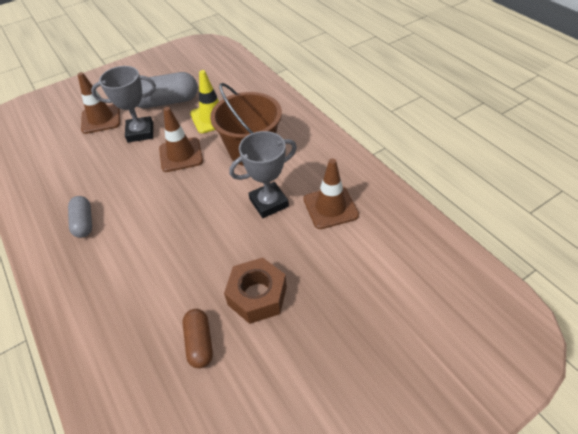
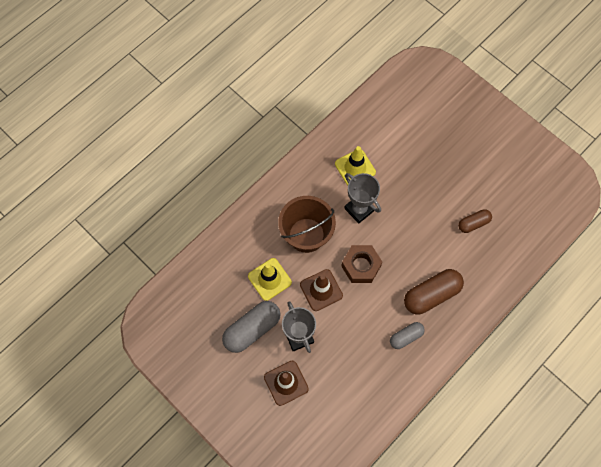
camera: 105 degrees left, 20 degrees up
grey capsule [137,72,198,108] -> grey capsule turned 75 degrees clockwise [222,301,281,353]
brown nut [224,258,287,324] -> brown nut moved to [341,245,382,283]
brown traffic cone [304,158,359,229] -> yellow traffic cone [335,146,376,186]
none -> brown capsule [404,269,464,315]

